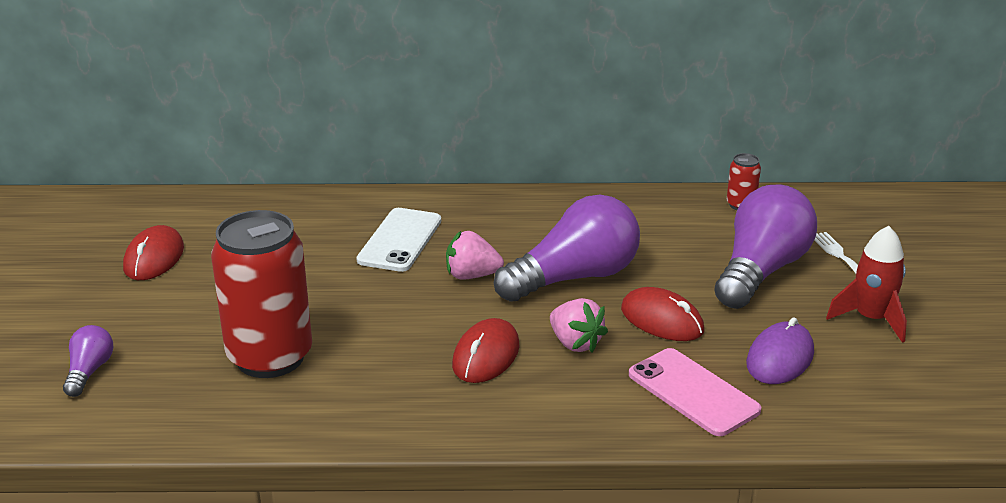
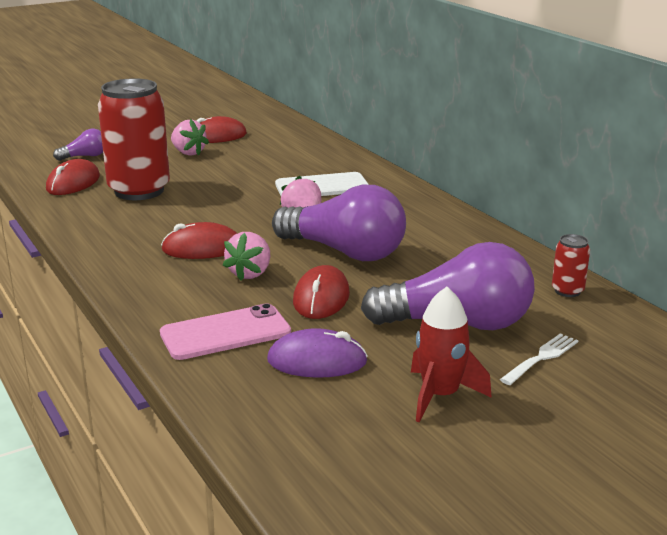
camera: 60 degrees right, 5 degrees down
pink phone [629,348,761,436] -> pink phone turned 45 degrees clockwise [160,303,291,360]
none -> red mouse [46,159,100,195]
none -> pink strawberry [171,119,209,156]

